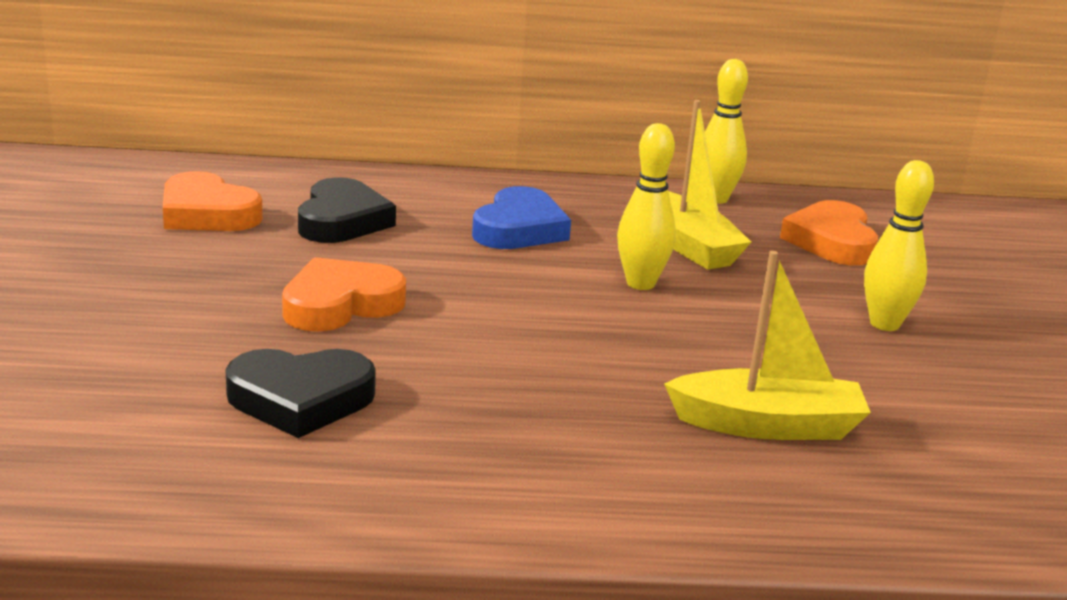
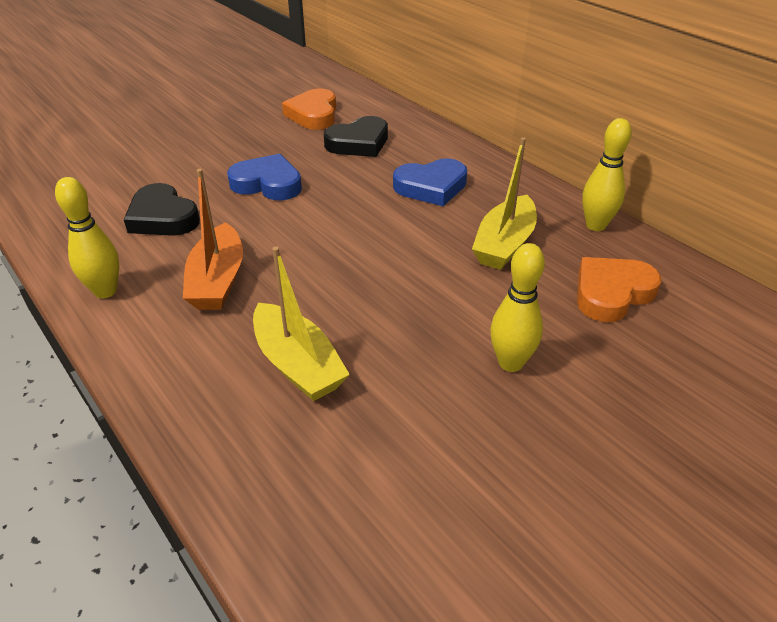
camera: 55 degrees right, 15 degrees up
orange heart [282,257,406,332] -> blue heart [227,154,302,200]
yellow bowling pin [617,123,676,290] -> yellow bowling pin moved to [55,177,119,298]
none -> orange boat [183,169,243,310]

